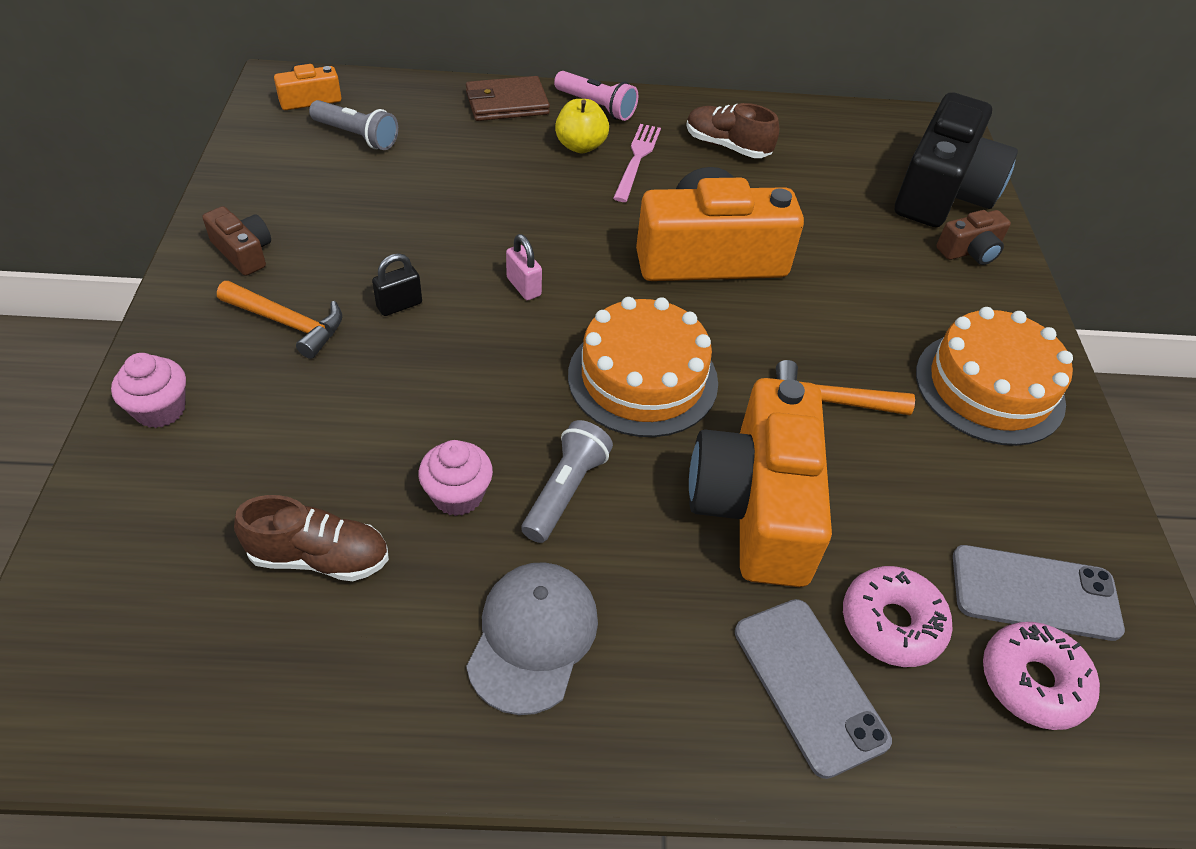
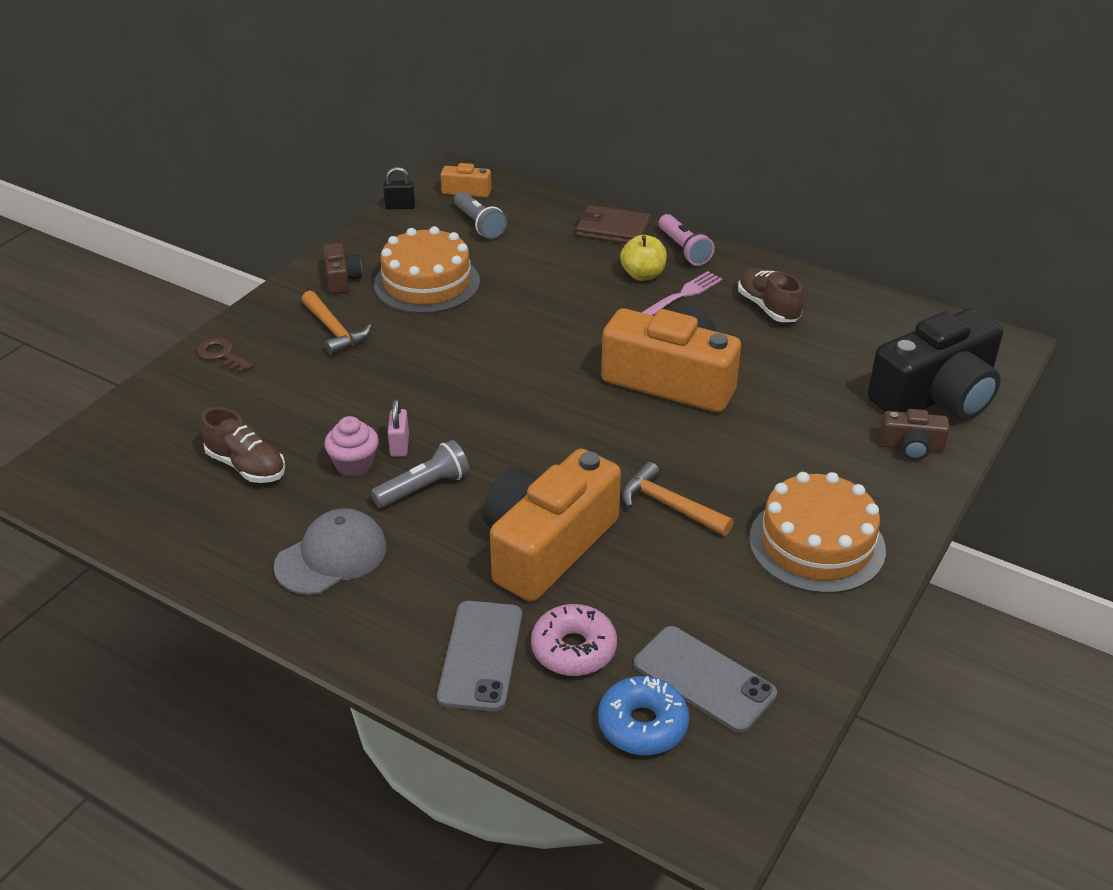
camera: 35 degrees right, 10 degrees down
pink cupcake [111,353,186,428] -> brown key [197,338,254,373]
black padlock [372,253,422,316] -> black padlock moved to [383,167,415,209]
pink padlock [506,234,542,300] -> pink padlock moved to [388,399,409,457]
orange cake [568,297,718,437] -> orange cake moved to [374,226,480,314]
pink donut [983,622,1100,730] -> blue donut [598,676,689,755]

